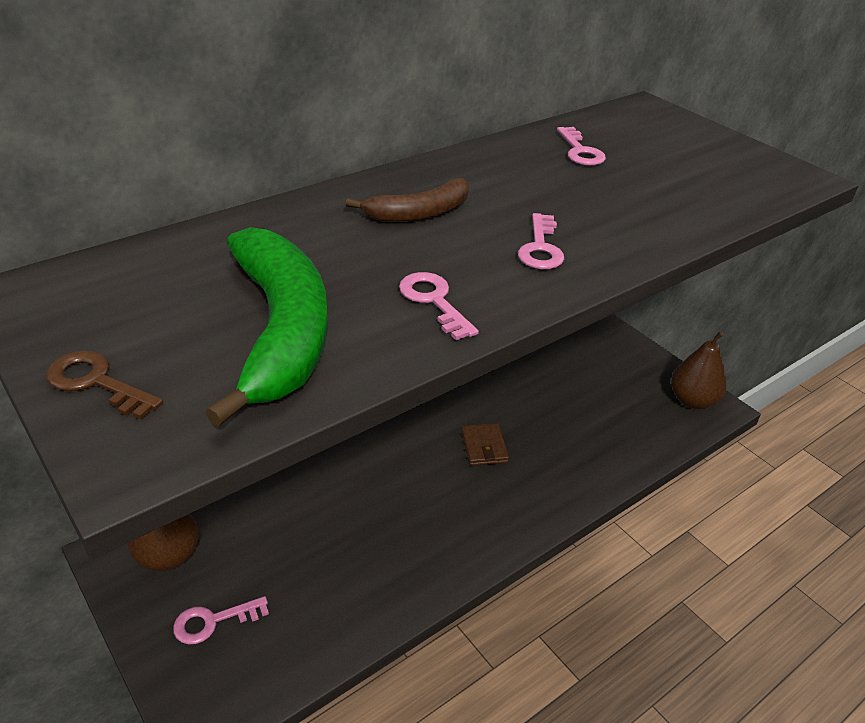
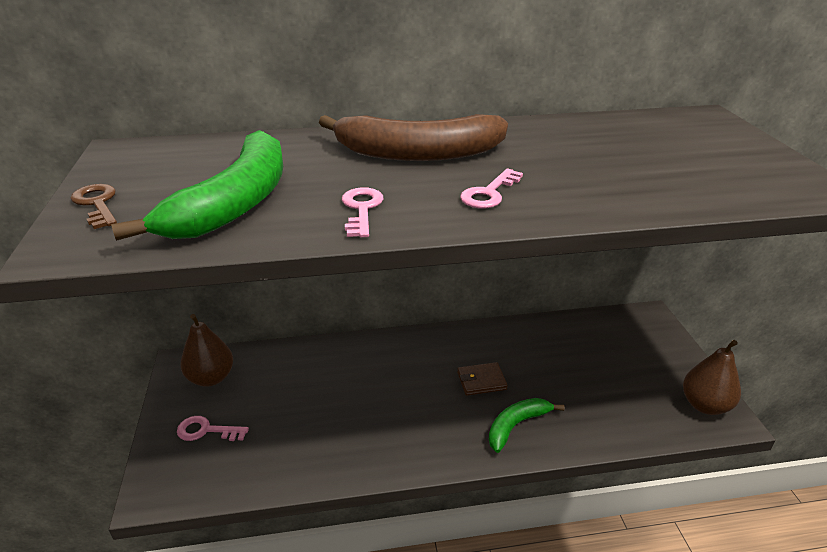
camera: 30 degrees right, 5 degrees down
brown banana [346,178,469,222] -> brown banana [319,114,508,161], size x1.78
brown wallet [461,423,509,466] -> brown wallet turned 60 degrees clockwise [457,362,508,395]
pink key [557,127,606,166] -> none
none -> green banana [489,398,565,453]

